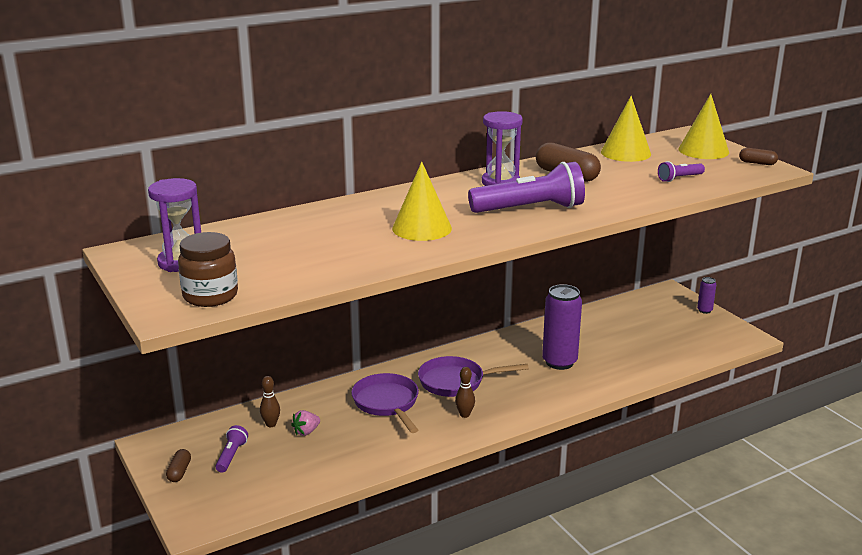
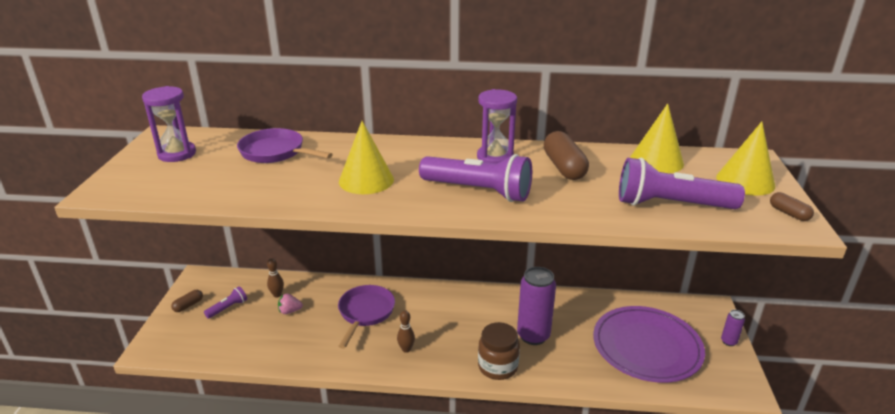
camera: 35 degrees right, 5 degrees up
brown jar [178,232,238,307] -> brown jar moved to [478,322,520,380]
purple pan [418,356,529,397] -> purple pan moved to [237,128,333,163]
purple flashlight [658,161,705,182] -> purple flashlight [619,157,745,209], size x2.11
none -> purple plate [593,306,705,383]

